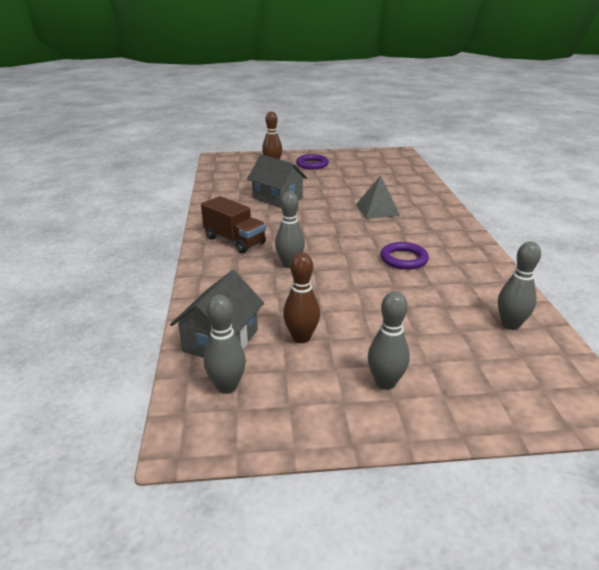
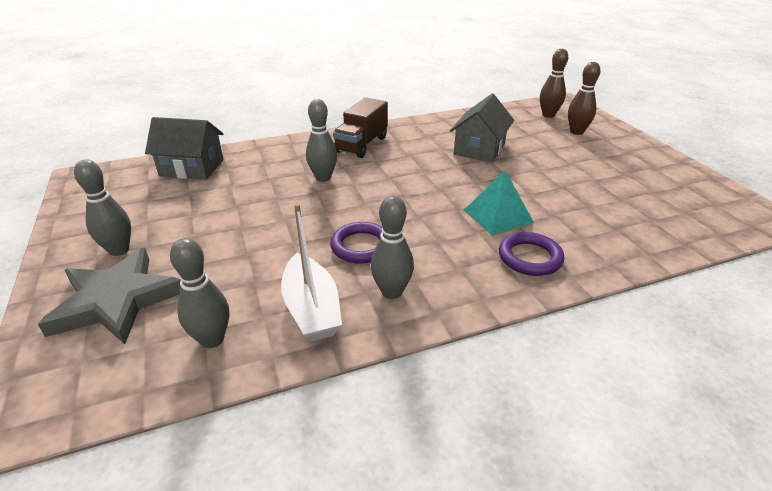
camera: 75 degrees right, 5 degrees up
grey bowling pin [204,295,246,394] -> grey bowling pin moved to [371,196,414,299]
brown bowling pin [283,253,320,343] -> brown bowling pin moved to [540,49,568,118]
purple ring [296,154,329,169] -> purple ring moved to [499,232,564,276]
grey pyramid [356,175,400,219] -> turquoise pyramid [464,170,534,236]
none -> grey star [38,247,181,344]
none -> white boat [281,203,342,341]

